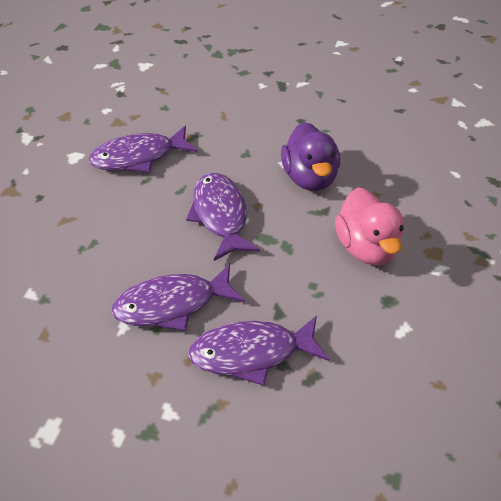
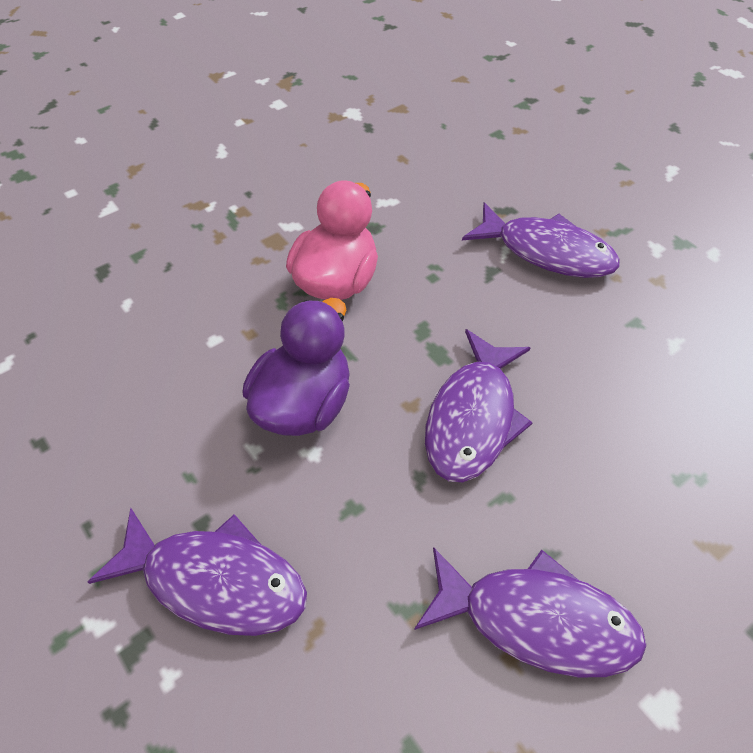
camera: 145 degrees left, 5 degrees up
purple fish [112,263,245,331] -> purple fish moved to [88,508,307,636]

